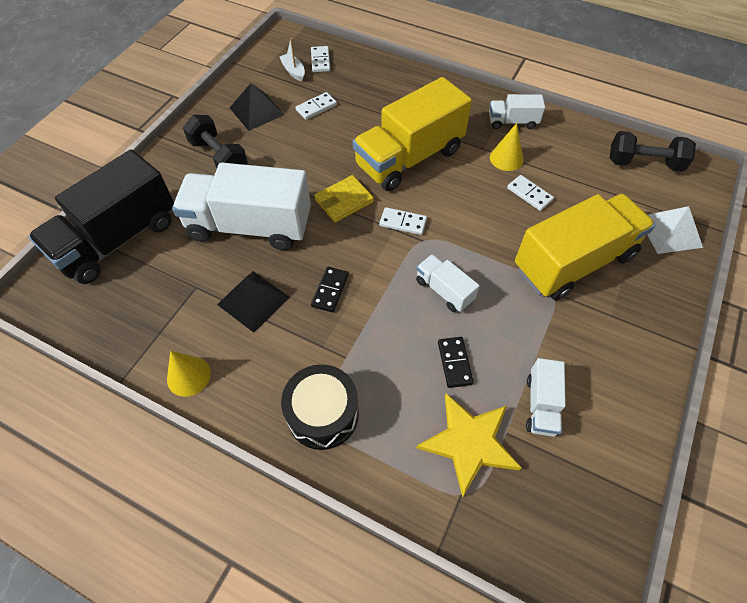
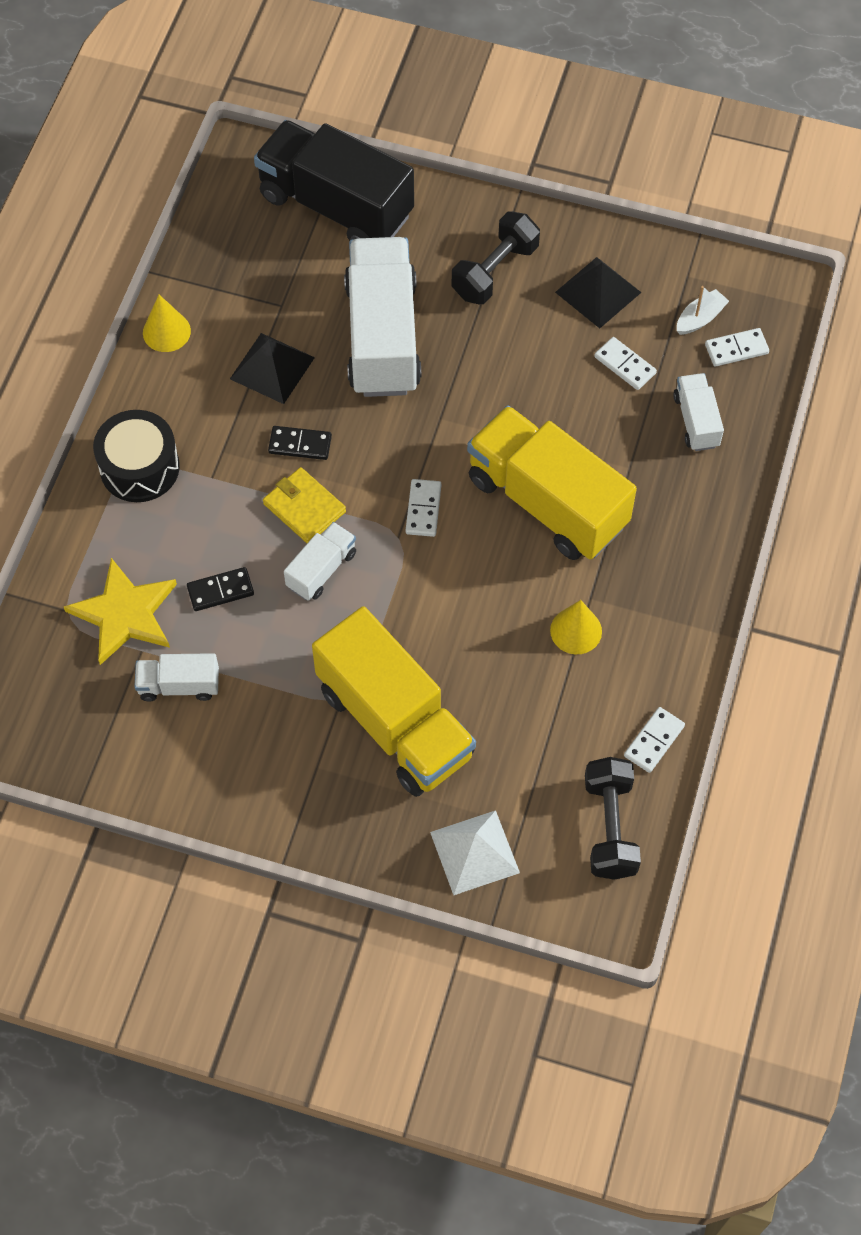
camera: 80 degrees right, 5 degrees up
yellow wallet [314,175,374,223] -> yellow wallet moved to [263,467,346,543]
white truck [489,94,545,129] -> white truck moved to [673,373,724,451]
white domino [507,175,554,211] -> white domino moved to [624,707,685,773]

